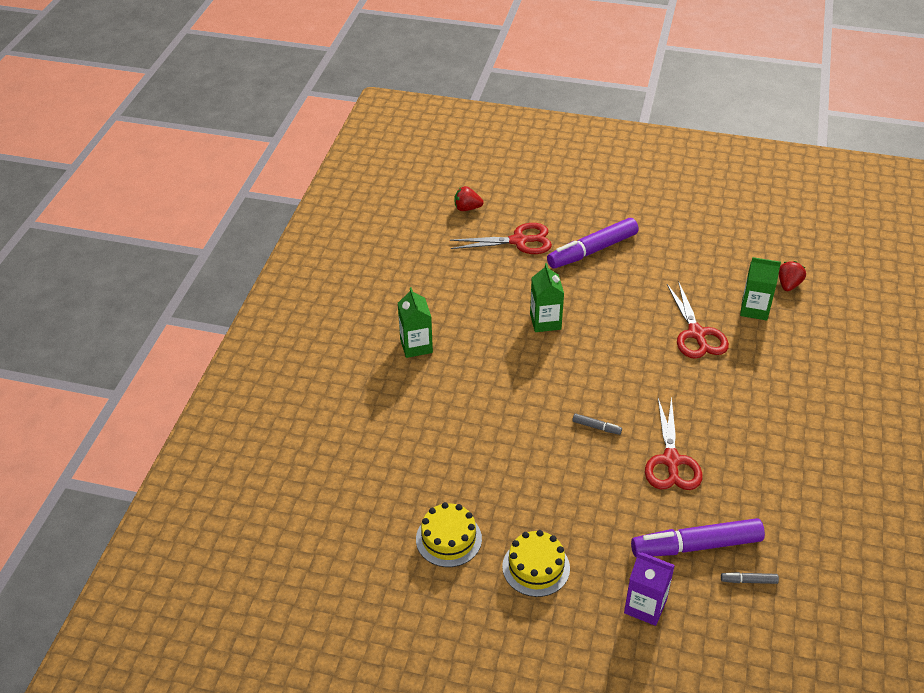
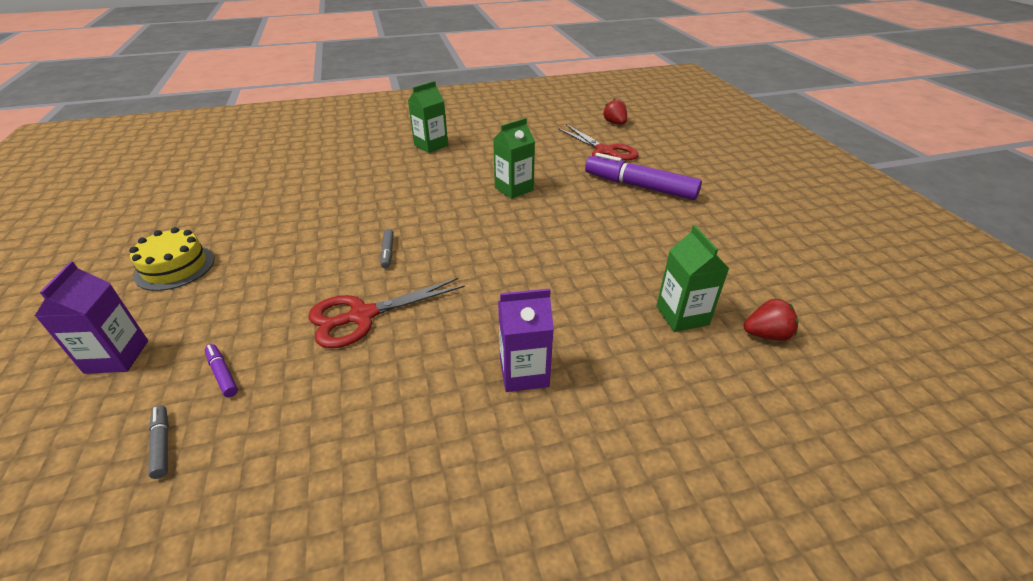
camera: 60 degrees right, 5 degrees down
yellow cake [416,502,482,567] -> none
purple marker [631,518,765,557] -> purple marker [205,344,238,397], size x0.42
red scissors [667,281,729,359] -> none
none -> purple carton [498,288,554,392]

